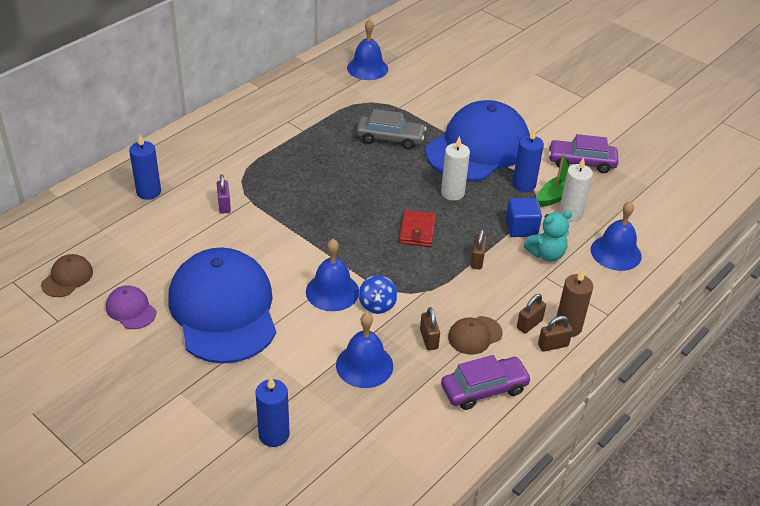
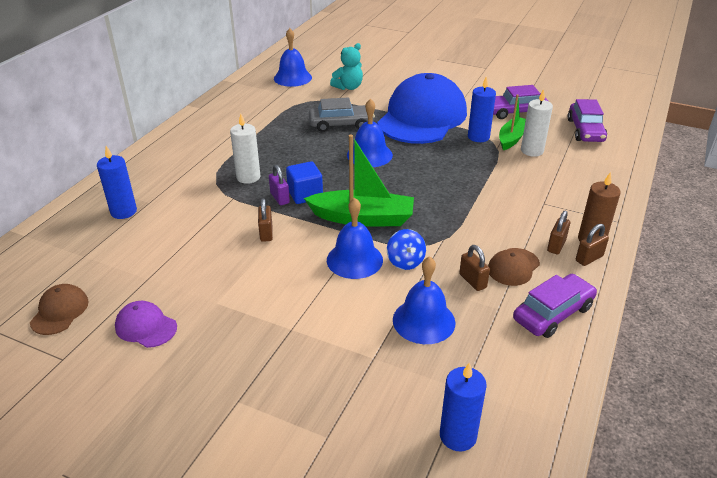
camera: 15 degrees left, 5 degrees down
blue cap [168,247,276,364] -> none
purple padlock [217,174,231,214] -> purple padlock moved to [269,165,290,205]
blue candle [255,377,290,447] -> blue candle moved to [440,363,487,451]
red wallet [399,210,436,247] -> none
white candle [441,136,470,201] -> white candle moved to [230,114,261,184]
brown padlock [470,229,487,270] -> brown padlock moved to [258,198,273,242]
blue cube [506,198,542,237] -> blue cube moved to [286,161,323,204]
turquoise teddy bear [524,211,572,262] -> turquoise teddy bear moved to [330,43,363,90]
blue bell [591,201,641,271] -> blue bell moved to [347,99,393,167]
none -> green boat [304,135,414,226]
none -> purple car [568,99,607,142]

